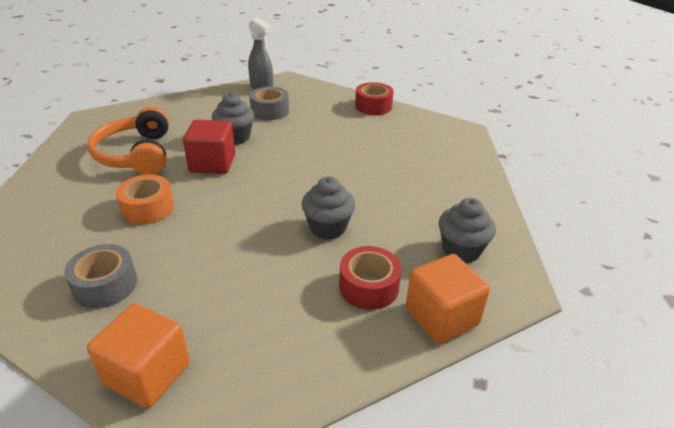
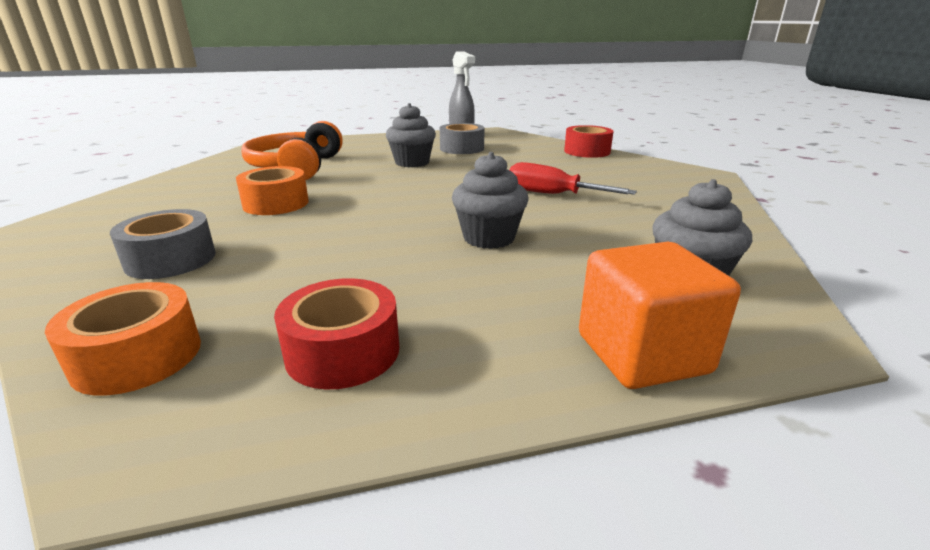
camera: 15 degrees right, 10 degrees down
orange cube [87,303,190,408] -> orange tape [45,282,201,396]
red cube [183,119,235,174] -> none
red tape [339,246,402,310] -> red tape moved to [274,278,399,389]
none -> red screwdriver [510,162,637,195]

